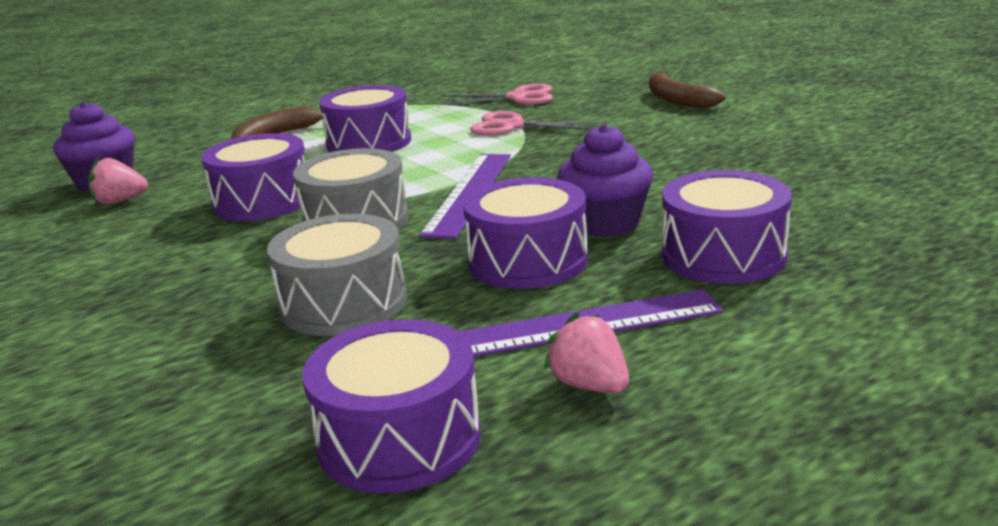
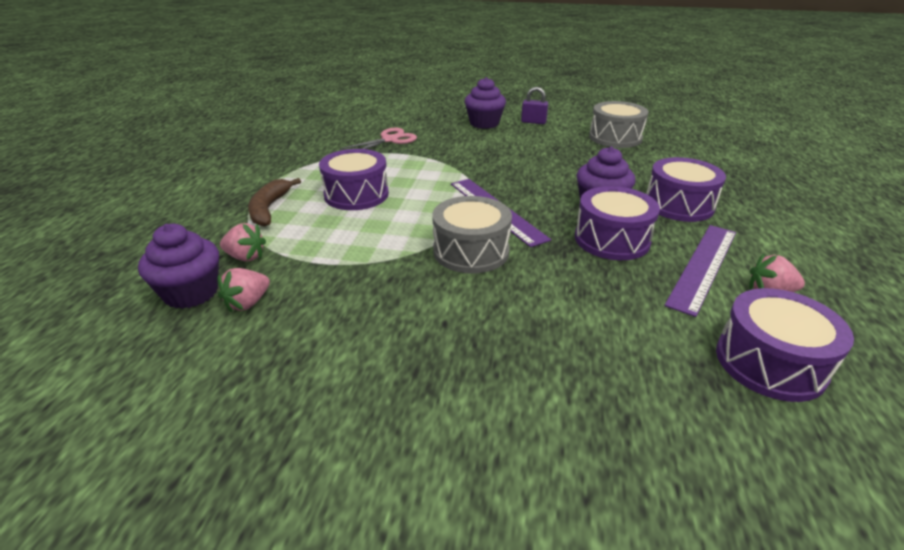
camera: 45 degrees left, 10 degrees up
purple drum [201,133,305,221] -> none
grey drum [267,214,407,336] -> grey drum moved to [589,101,648,148]
pink scissors [470,111,599,135] -> none
brown banana [649,72,725,108] -> purple cupcake [465,77,506,129]
none -> pink strawberry [220,223,266,262]
none -> purple padlock [521,87,548,124]

